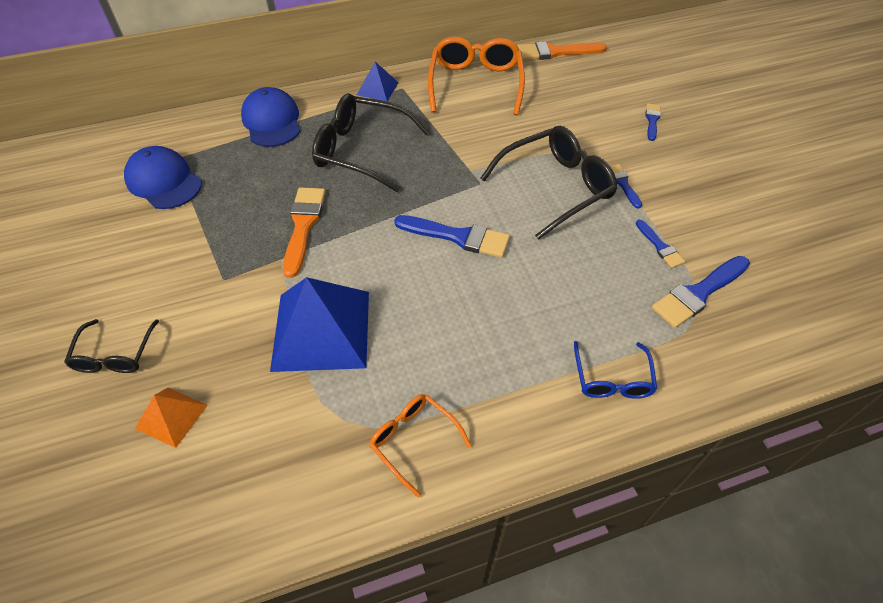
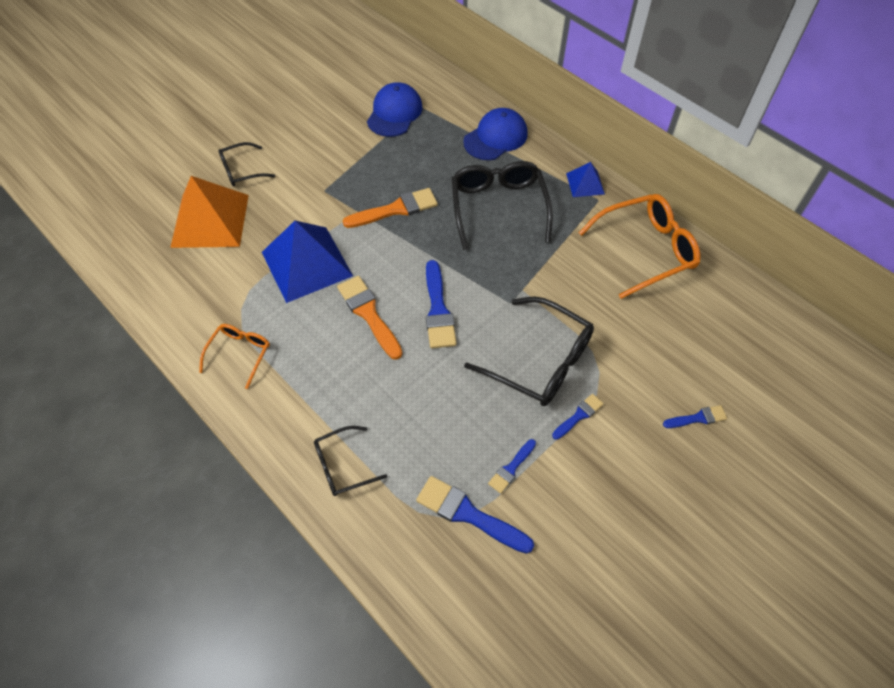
camera: 65 degrees right, 5 degrees up
orange pyramid [135,388,208,448] -> orange pyramid [170,176,249,248], size x2.02
orange brush [518,41,607,60] -> orange brush moved to [337,276,402,360]
blue glasses [574,341,657,399] -> black glasses [314,426,387,496]

